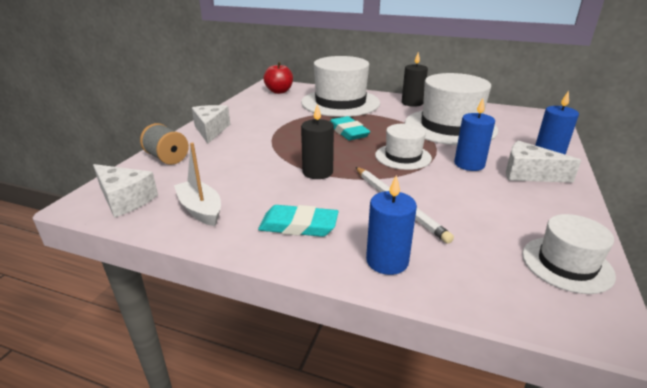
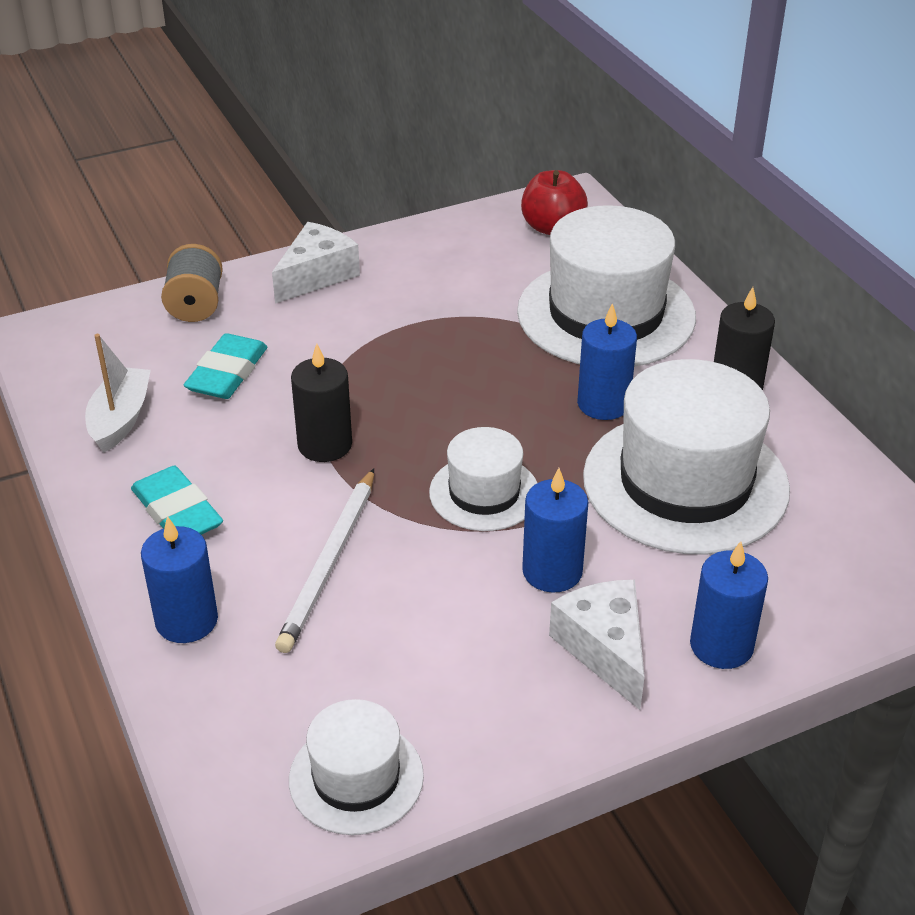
camera: 45 degrees right, 10 degrees up
white cheese [93,164,158,218] -> none
turquoise eraser [330,116,370,140] -> turquoise eraser moved to [184,333,267,399]
none -> blue candle [577,303,637,420]

